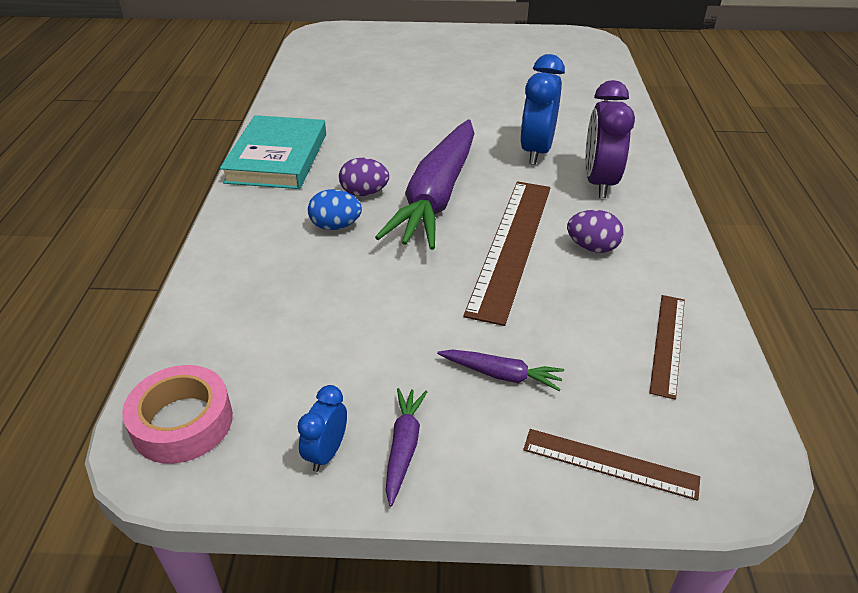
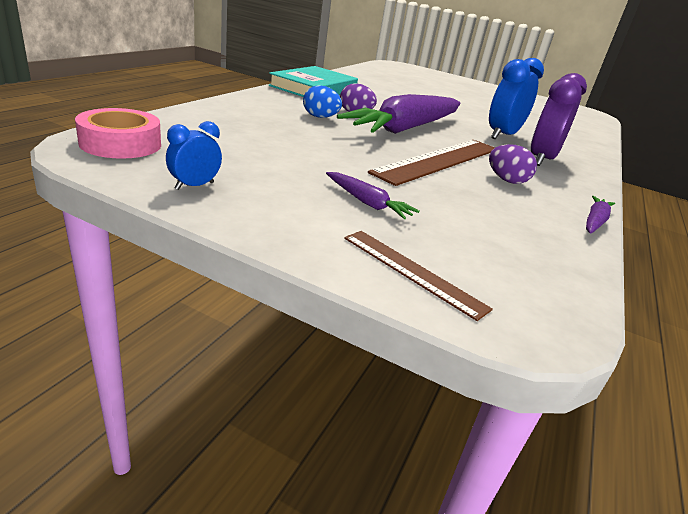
camera: 20 degrees right, 10 degrees down
purple carrot [386,388,427,506] -> purple carrot moved to [586,196,615,233]
brown ruler [649,295,685,400] -> none

